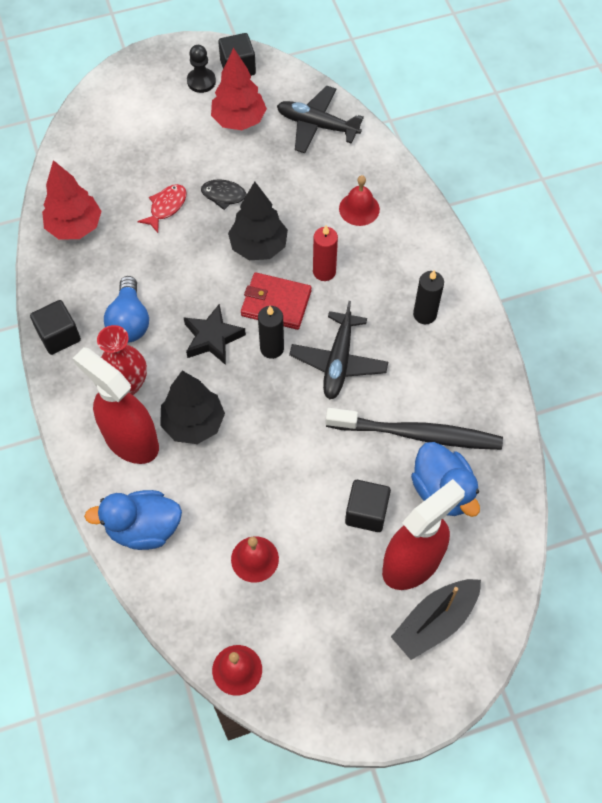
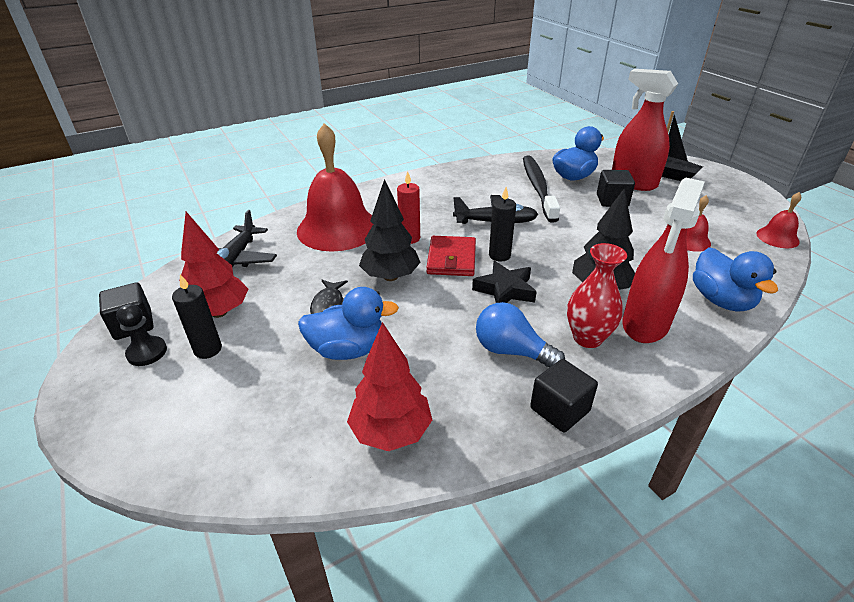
camera: 100 degrees left, 25 degrees down
blue light bulb [104,276,149,343] -> blue light bulb turned 135 degrees counterclockwise [476,302,565,367]
red fish [137,184,187,233] -> blue duck [298,287,399,360]
red bell [339,175,380,226] -> red bell [297,123,373,251], size x2.20
black candle [413,270,444,324] -> black candle moved to [172,274,222,359]

